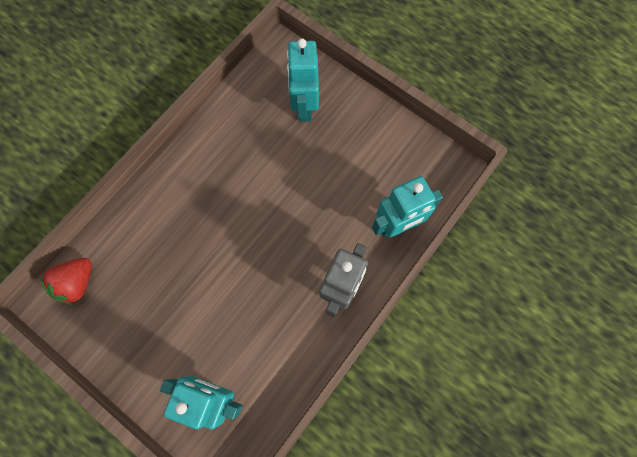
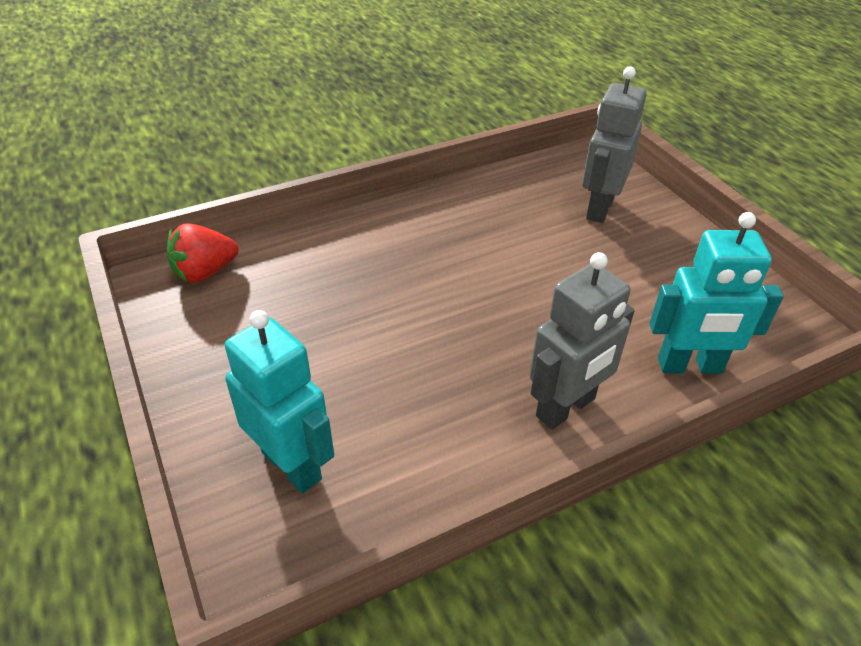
camera: 25 degrees right, 30 degrees down
turquoise robot [287,38,319,122] -> grey robot [582,66,647,223]

